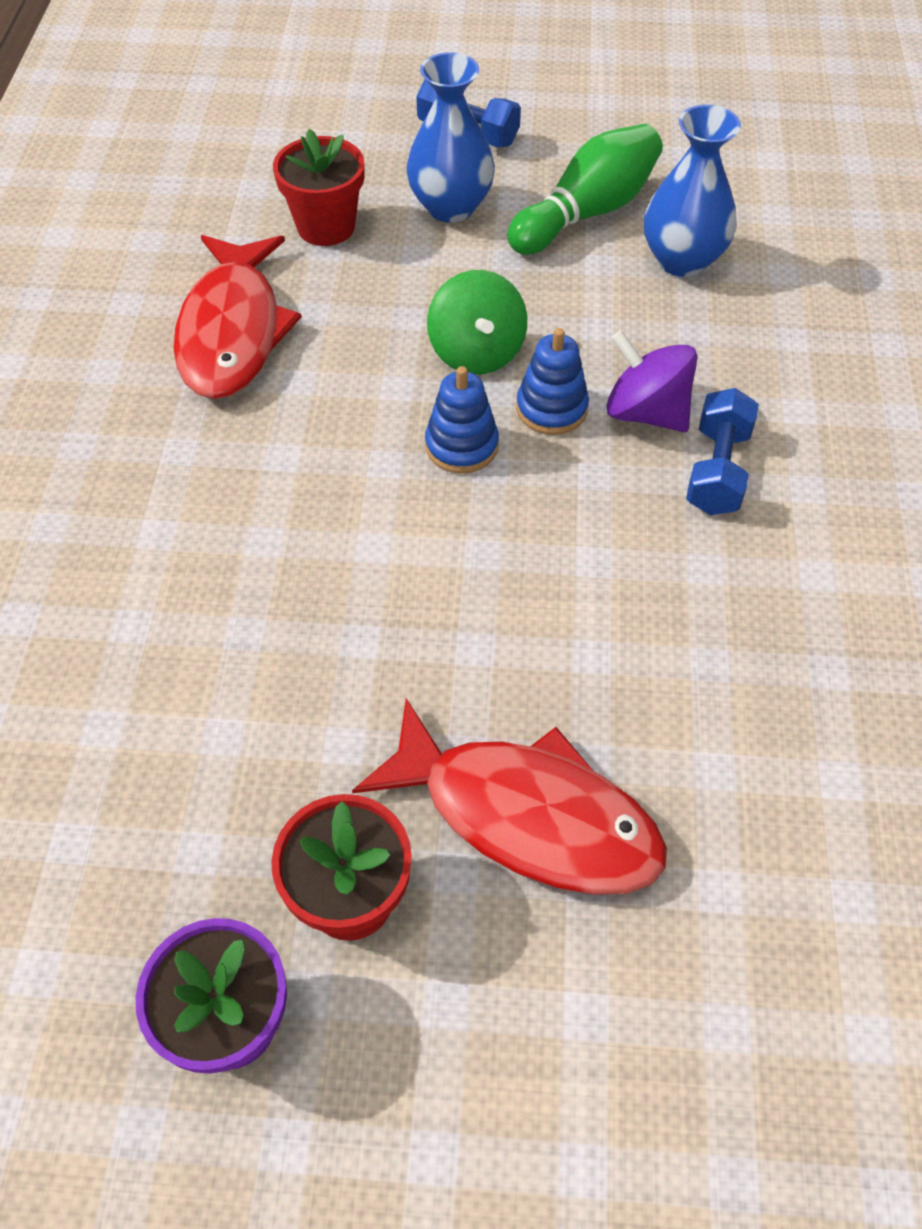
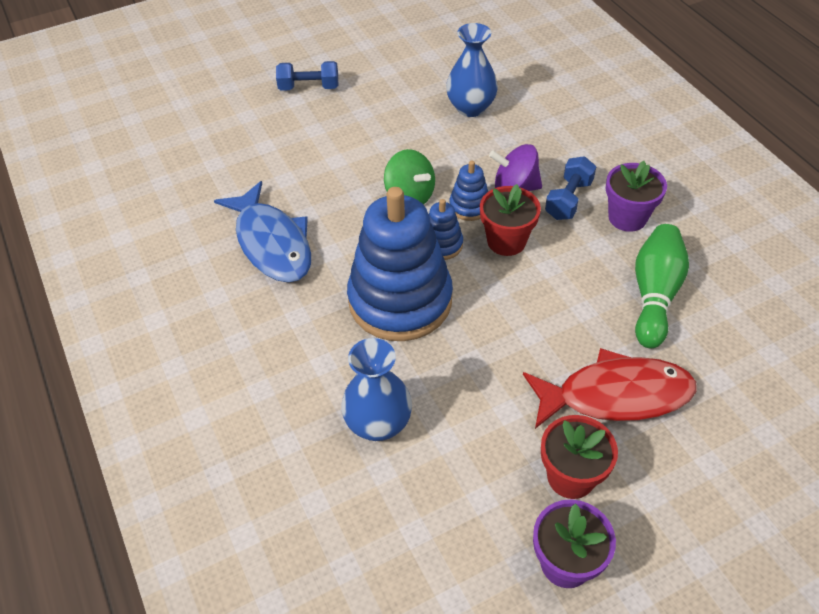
camera: 30 degrees left, 5 degrees down
red fish [173,235,302,399] -> blue fish [214,181,311,283]
red flower pot [273,129,365,246] -> red flower pot moved to [480,184,541,256]
blue vase [406,52,495,223] -> blue vase moved to [341,338,412,441]
green bowling pin [507,124,663,255] -> green bowling pin moved to [635,224,689,348]
blue dumbbell [686,388,759,515] -> blue dumbbell turned 45 degrees clockwise [545,156,596,220]
none -> blue stacking toy [347,187,453,341]
none -> purple flower pot [606,161,667,232]

